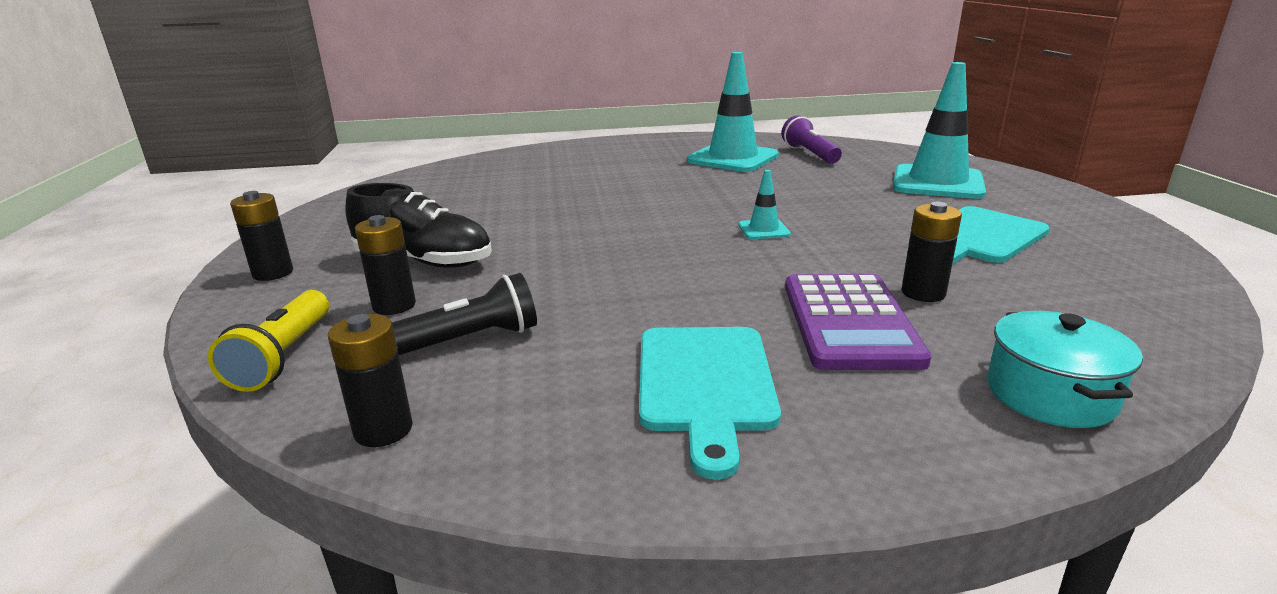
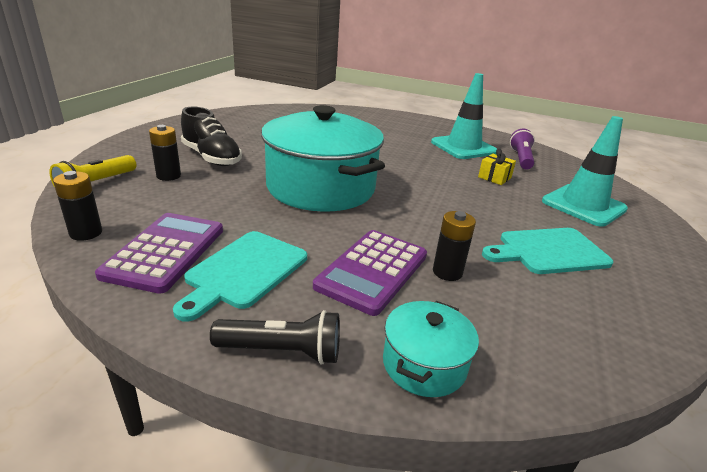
camera: 25 degrees right, 5 degrees up
black battery [230,191,293,281] -> none
black flashlight [392,273,537,355] -> black flashlight moved to [210,310,340,365]
turquoise traffic cone [738,170,791,239] -> none
none -> purple calculator [95,213,223,294]
none -> turquoise pot [261,105,385,212]
none -> yellow gift [478,149,516,185]

